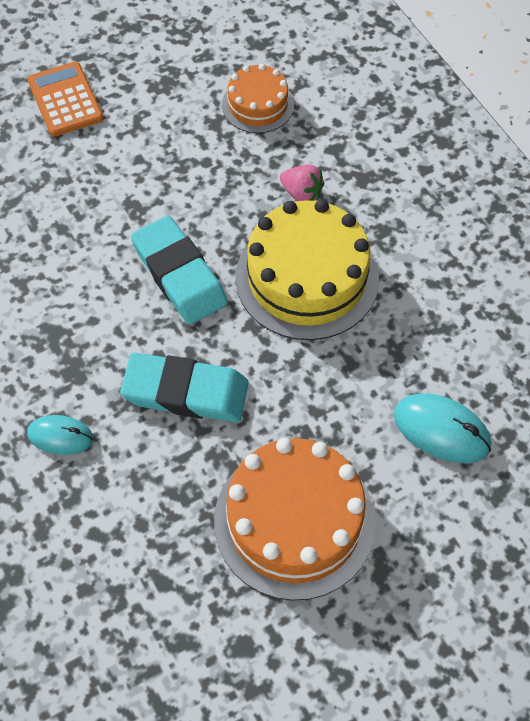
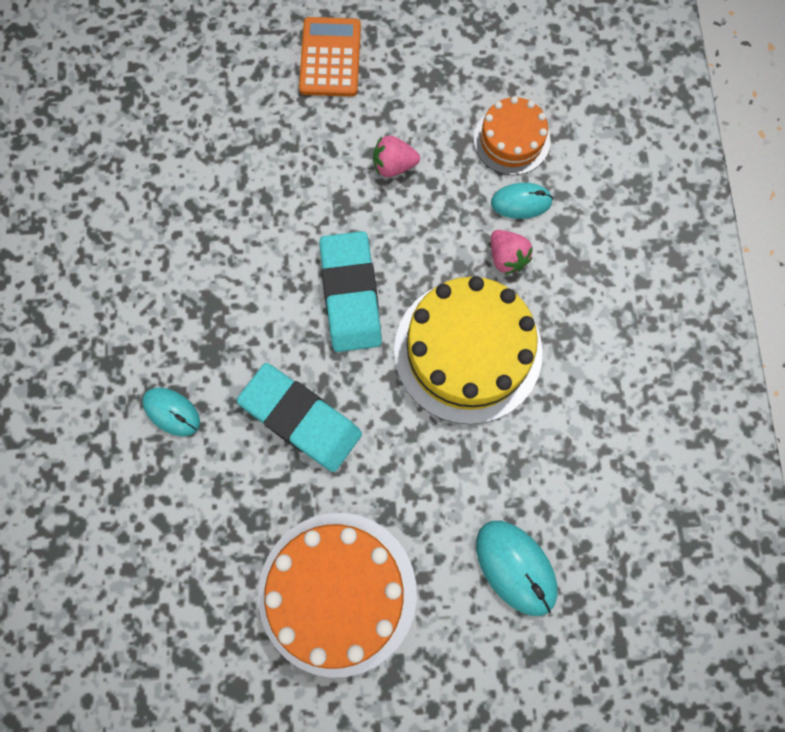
camera: 25 degrees right, 15 degrees up
none -> pink strawberry [373,136,420,177]
none -> turquoise mouse [491,183,553,219]

